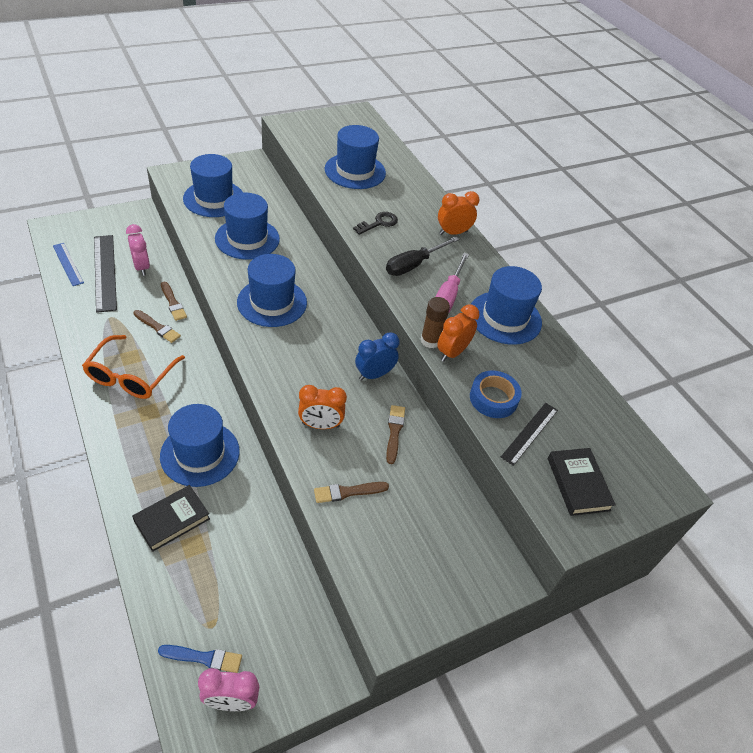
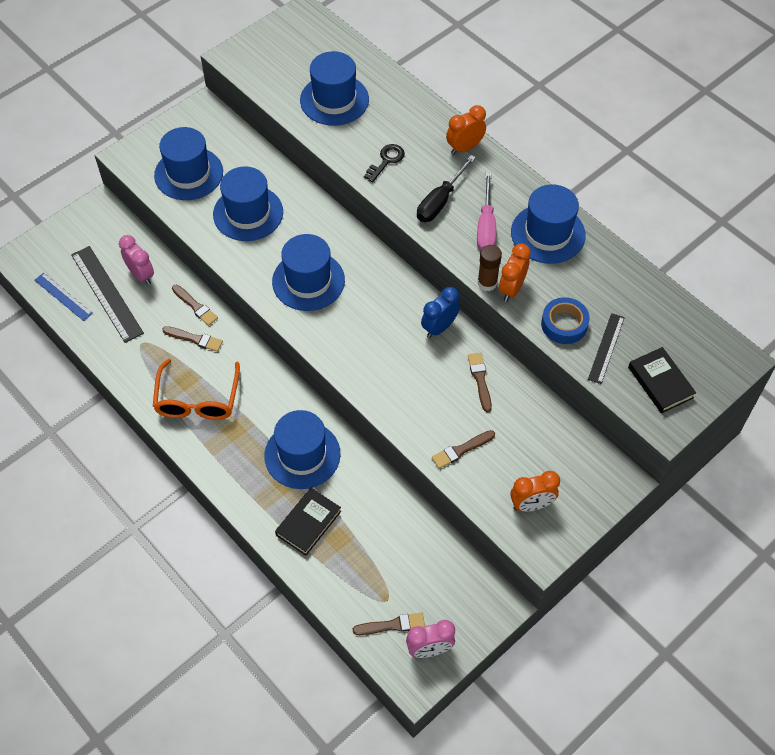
camera: 10 degrees left, 10 degrees up
blue brush [158,645,242,673] -> brown brush [353,613,425,635]
orange clock [298,385,347,429] -> orange clock moved to [510,471,560,512]

